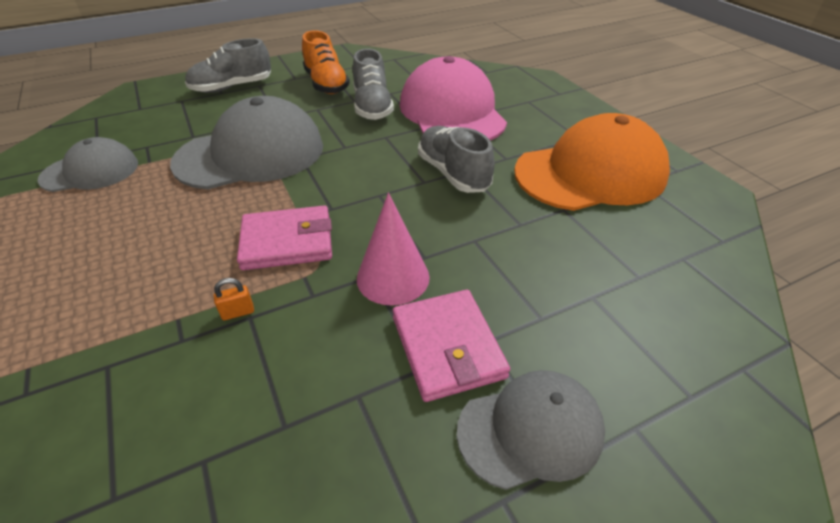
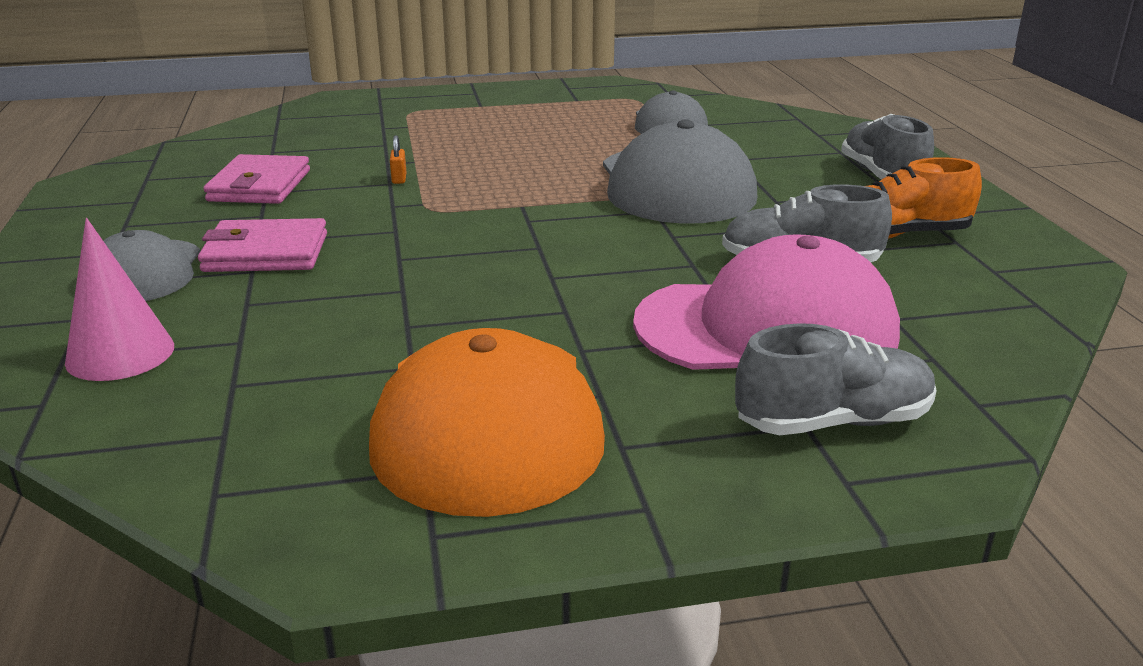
camera: 105 degrees right, 15 degrees down
pink wallet [237,205,332,270] -> pink wallet moved to [203,154,310,204]
pink cone [357,192,430,306] -> pink cone moved to [65,218,174,381]
grey shoe [418,126,495,193] -> grey shoe moved to [735,323,937,435]

